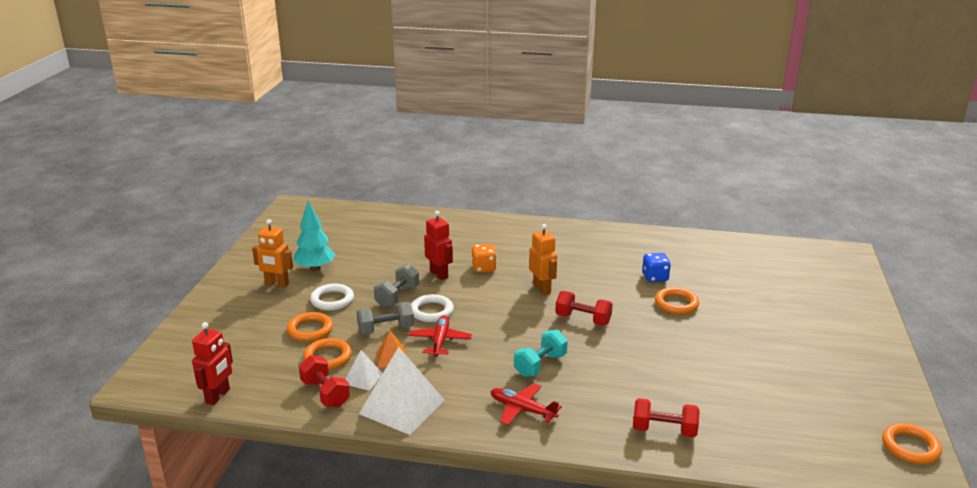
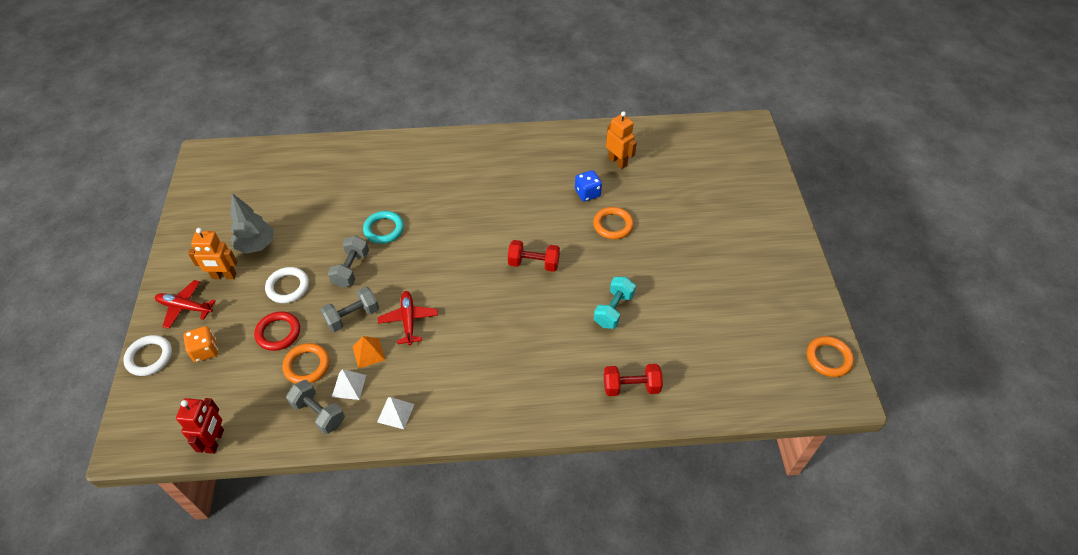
camera: 15 degrees left, 25 degrees up
orange ring [287,312,333,342] -> red ring [254,311,300,351]
turquoise tree [294,200,336,271] -> grey tree [230,193,274,254]
red dumbbell [299,355,350,408] -> grey dumbbell [286,380,345,434]
white pyramid [359,347,445,435] -> white pyramid [377,397,414,429], size x0.50
white ring [411,294,454,322] -> white ring moved to [123,335,172,376]
red robot [424,211,453,280] -> turquoise ring [363,211,404,244]
orange dice [472,244,497,273] -> orange dice moved to [183,326,218,362]
red plane [491,383,562,425] -> red plane moved to [155,280,216,329]
turquoise dumbbell [514,330,568,377] -> turquoise dumbbell moved to [594,277,636,329]
orange robot [529,224,557,295] -> orange robot moved to [606,111,637,169]

